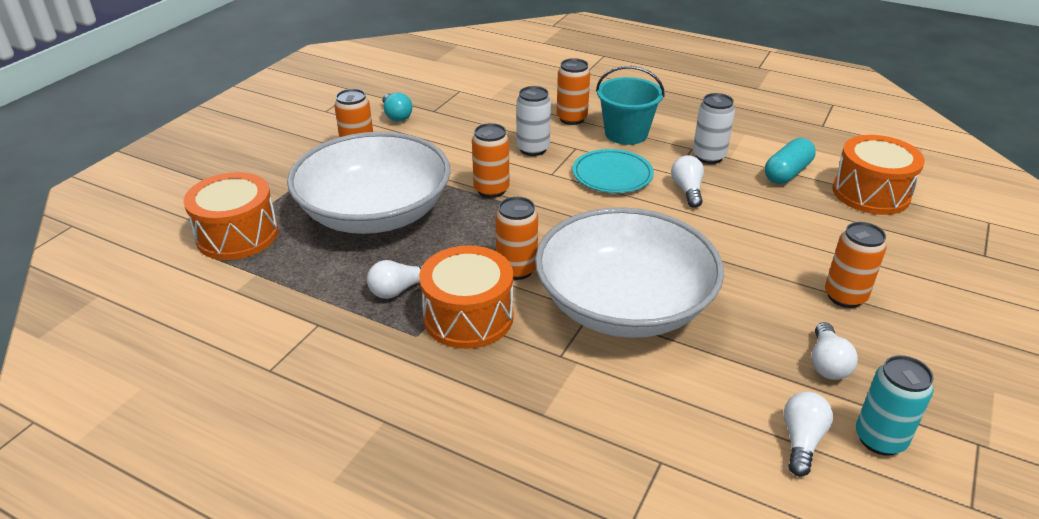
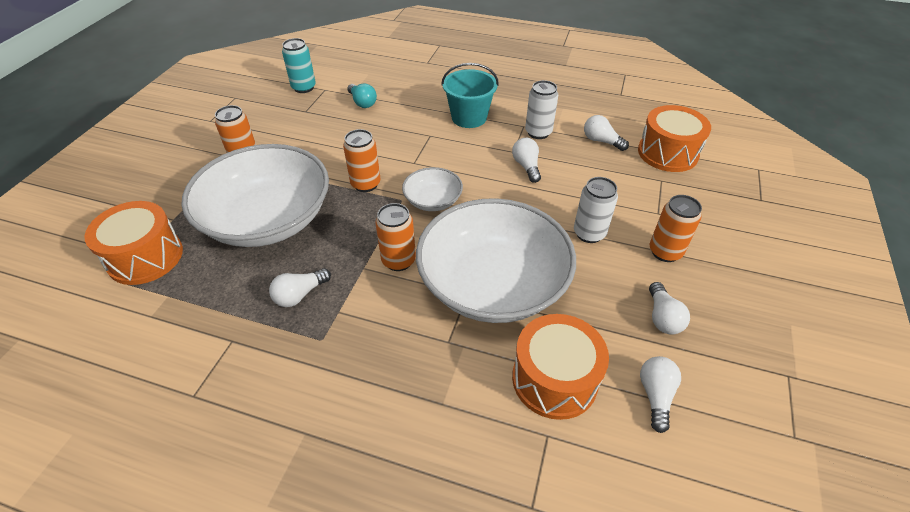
camera: 10 degrees left, 10 degrees up
turquoise light bulb [382,92,412,122] -> turquoise light bulb moved to [347,84,377,108]
orange drum [419,245,514,349] -> orange drum moved to [512,314,609,420]
white can [516,86,551,156] -> white can moved to [574,177,618,243]
orange can [557,58,590,125] -> none
turquoise plate [573,149,654,193] -> none
turquoise capsule [765,138,816,184] -> white light bulb [584,115,629,151]
turquoise can [856,355,934,456] -> turquoise can moved to [282,38,316,93]
none -> white bowl [402,167,463,211]

